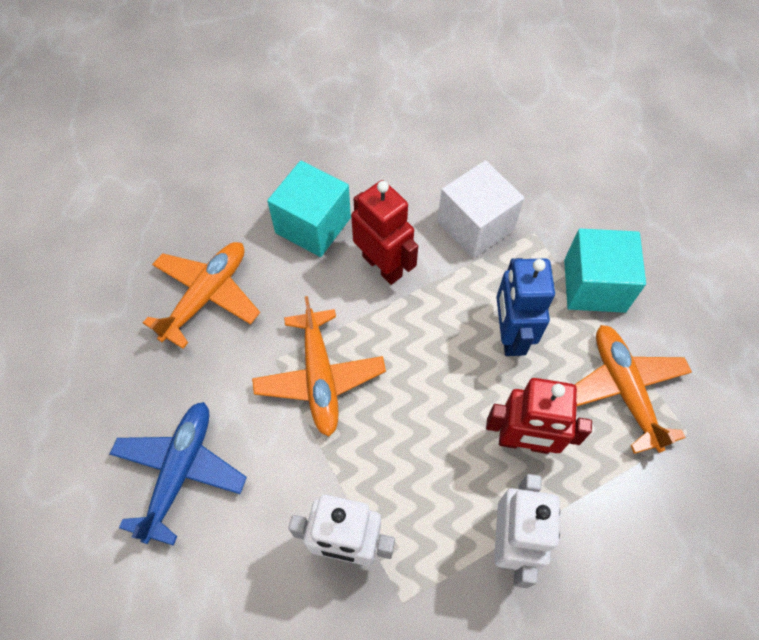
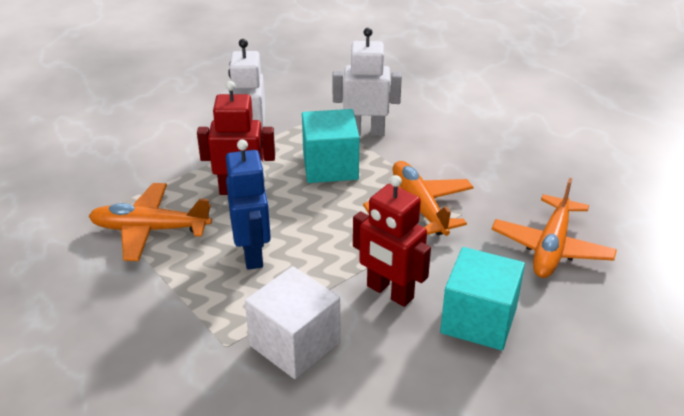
camera: 170 degrees right, 25 degrees down
blue plane [110,402,247,546] -> none
turquoise cube [564,229,646,313] -> turquoise cube moved to [302,109,360,183]
orange plane [575,325,692,454] -> orange plane turned 120 degrees clockwise [89,183,212,261]

